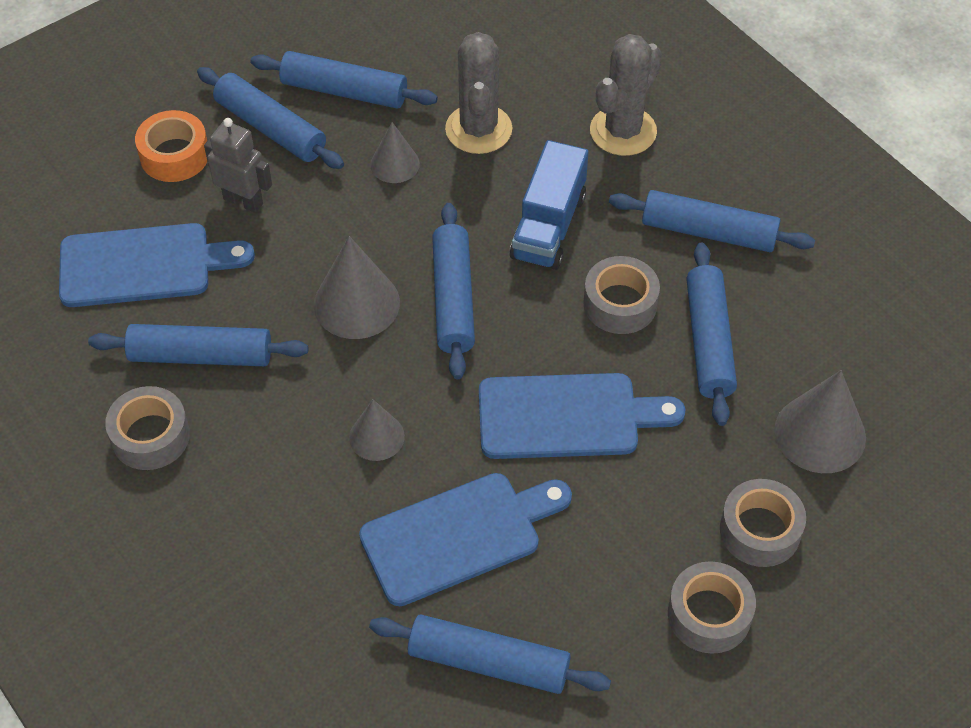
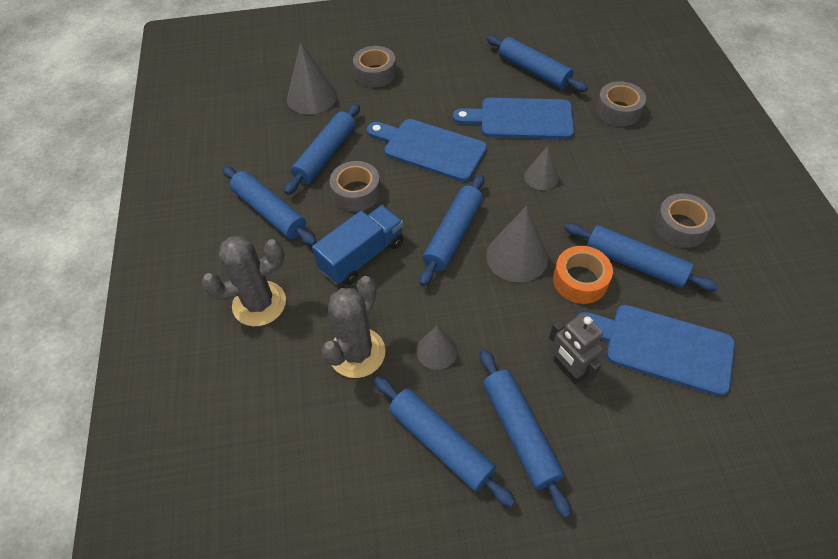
camera: 150 degrees left, 0 degrees up
orange tape [135,110,207,182] -> orange tape moved to [553,246,613,304]
grey tape [668,561,756,654] -> grey tape moved to [596,81,646,126]

